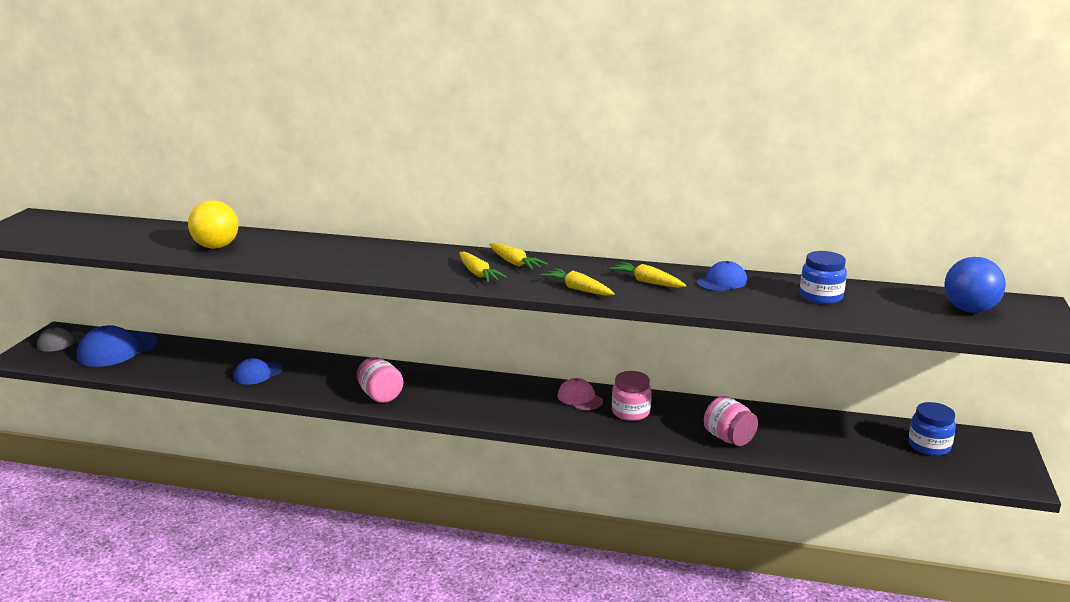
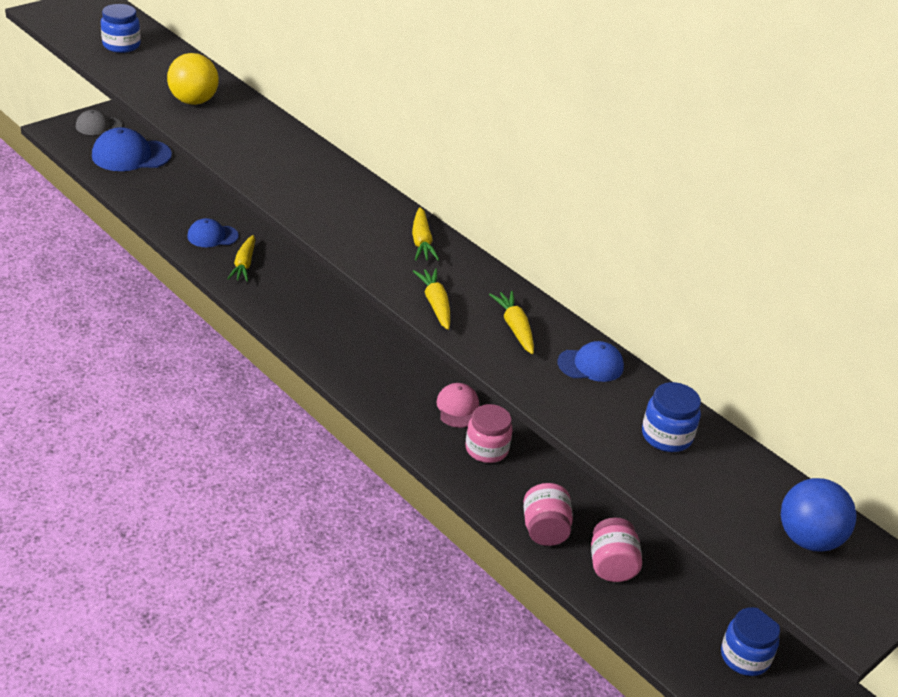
camera: 30 degrees right, 15 degrees up
pink jar [357,357,403,403] -> pink jar moved to [591,517,642,582]
yellow carrot [459,252,507,282] -> yellow carrot moved to [227,235,255,282]
none -> blue jar [101,4,141,53]

